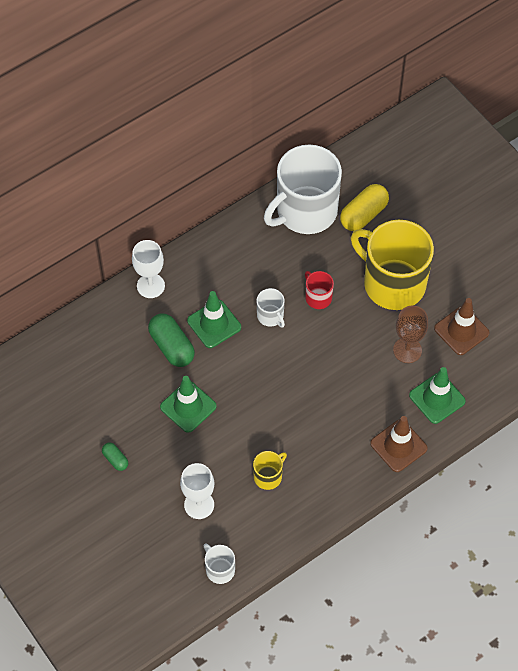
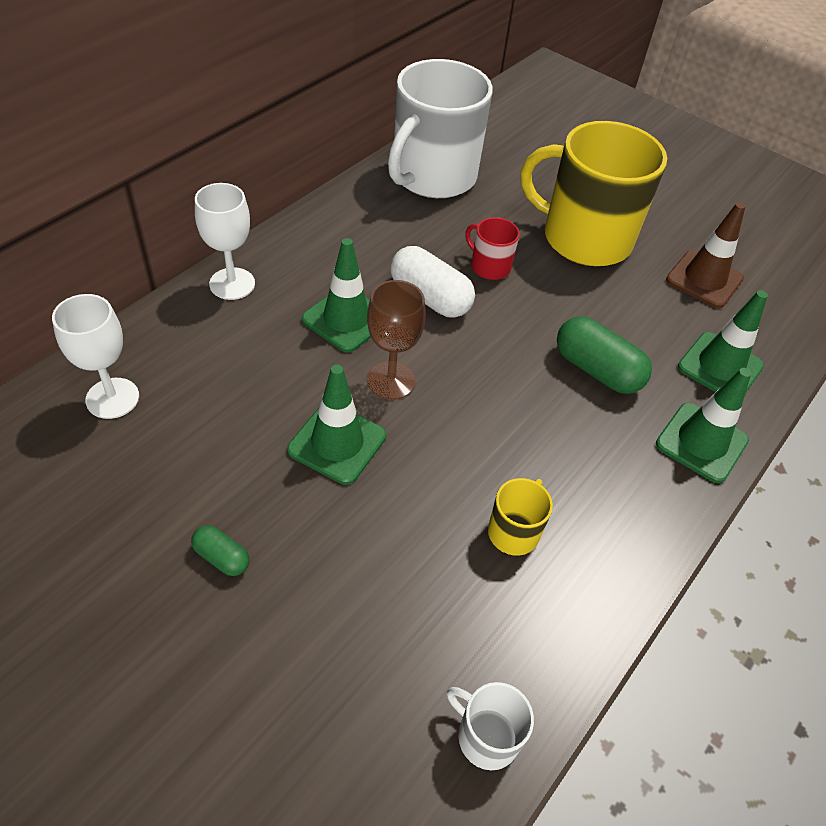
camera: 20 degrees left, 10 degrees down
green capsule [148,314,195,367] -> green capsule moved to [557,316,652,394]
white goblet [180,463,214,519] -> white goblet moved to [52,294,139,419]
white mug [257,288,285,327] -> white capsule [391,246,475,318]
yellow capsule [340,184,389,231] -> none
brown traffic cone [370,416,428,472] -> green traffic cone [656,368,751,483]
brown goblet [393,305,428,363] -> brown goblet moved to [367,280,426,400]

